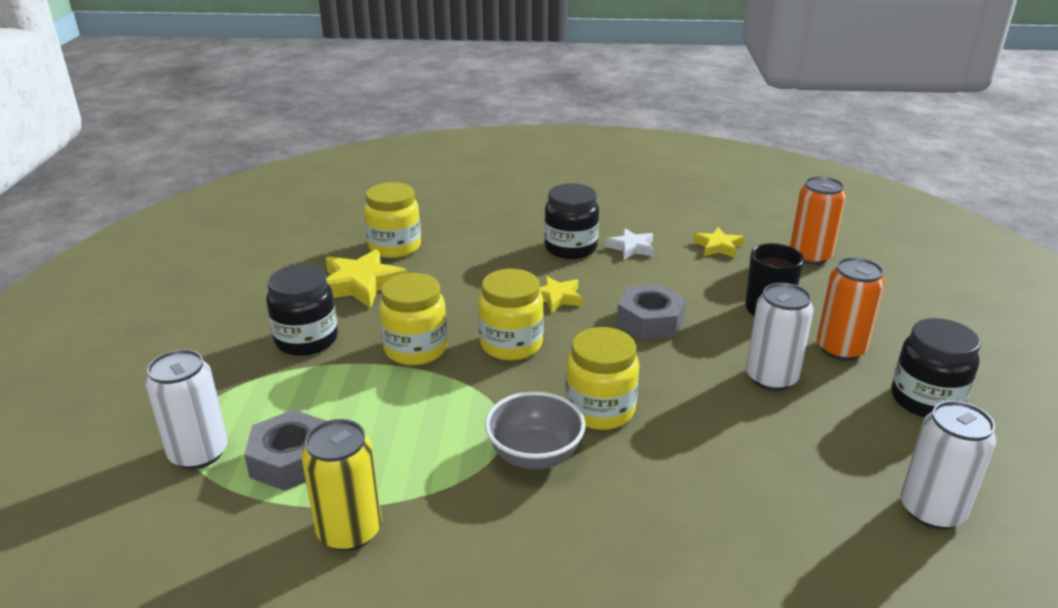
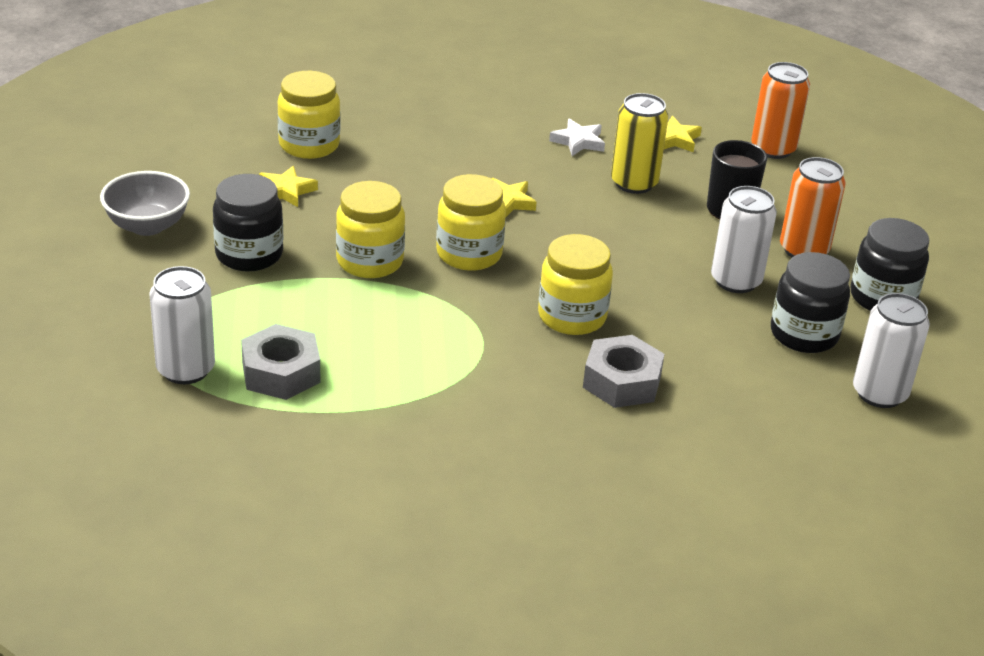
camera: 10 degrees left, 5 degrees up
yellow can [301,419,382,551] -> yellow can moved to [611,93,668,194]
yellow star [326,248,408,308] -> yellow star [259,166,318,207], size x0.60
grey bowl [485,391,586,469] -> grey bowl moved to [100,171,190,236]
black jar [544,183,599,259] -> black jar moved to [771,252,850,353]
grey nut [617,284,686,340] -> grey nut moved to [583,335,664,408]

